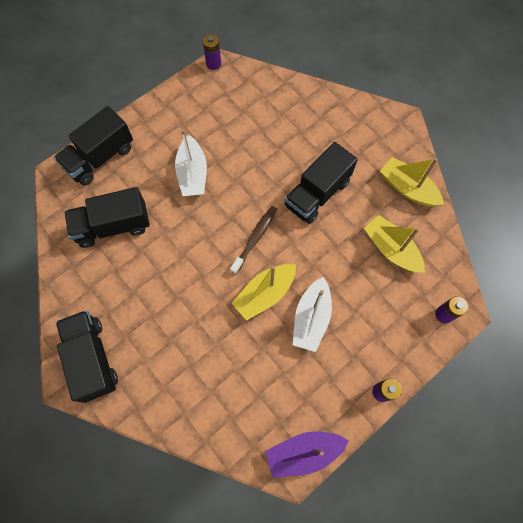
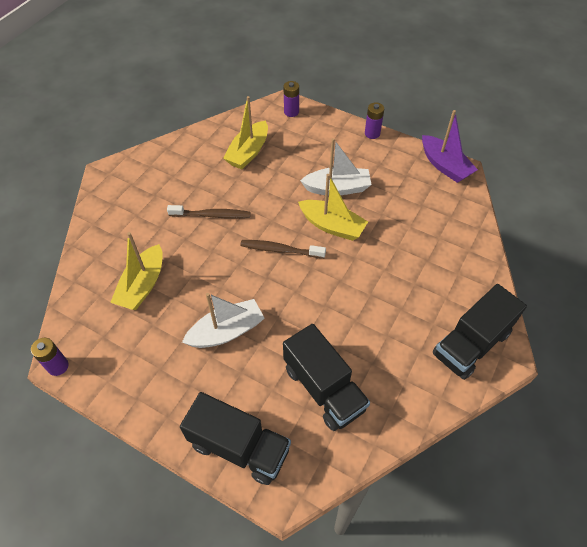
camera: 110 degrees left, 15 degrees down
black truck [285,142,358,224] -> brown toothbrush [167,205,250,219]
yellow boat [380,157,444,207] -> yellow boat moved to [110,232,163,310]

